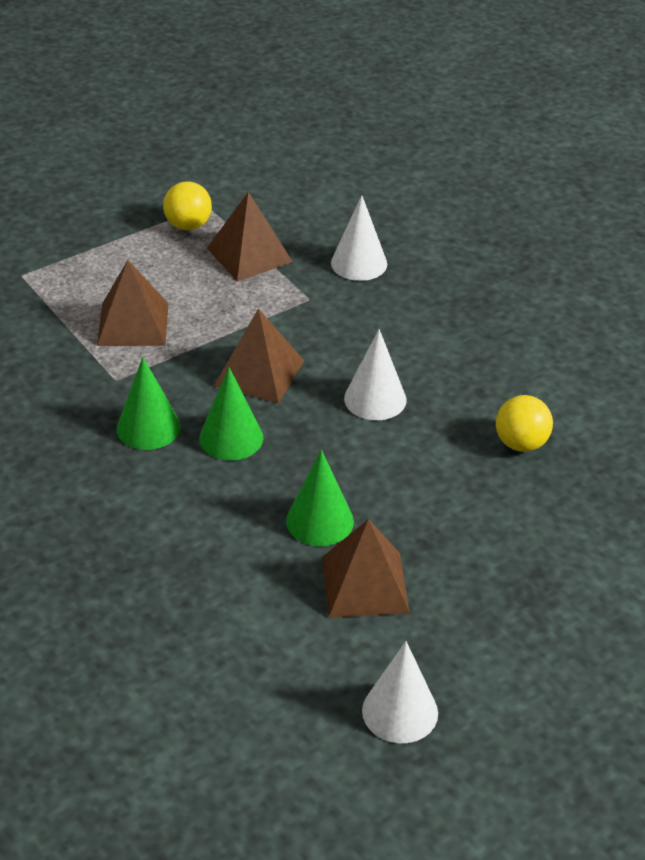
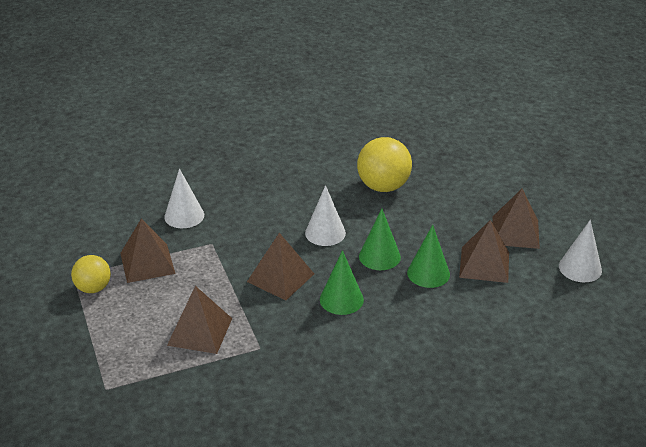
camera: 75 degrees left, 5 degrees down
green cone [117,357,181,450] -> green cone moved to [359,209,401,270]
yellow ball [496,395,553,452] -> yellow ball [357,137,412,192], size x1.62
none -> brown pyramid [492,189,540,249]

